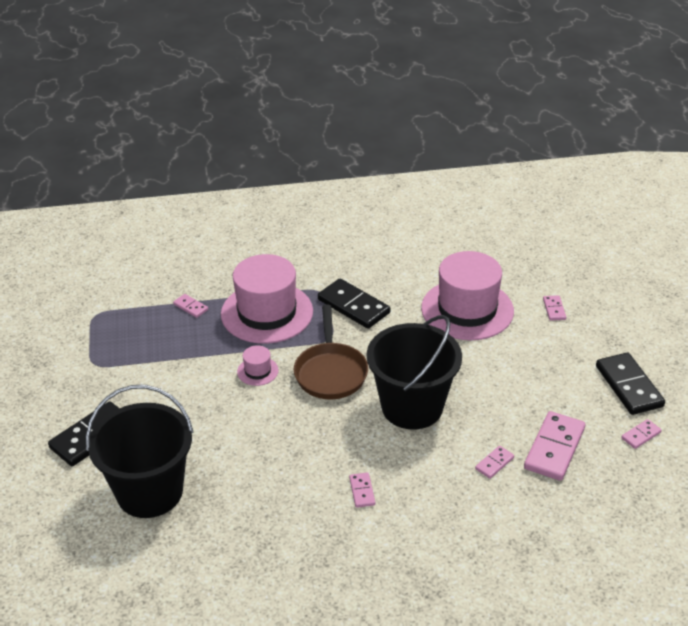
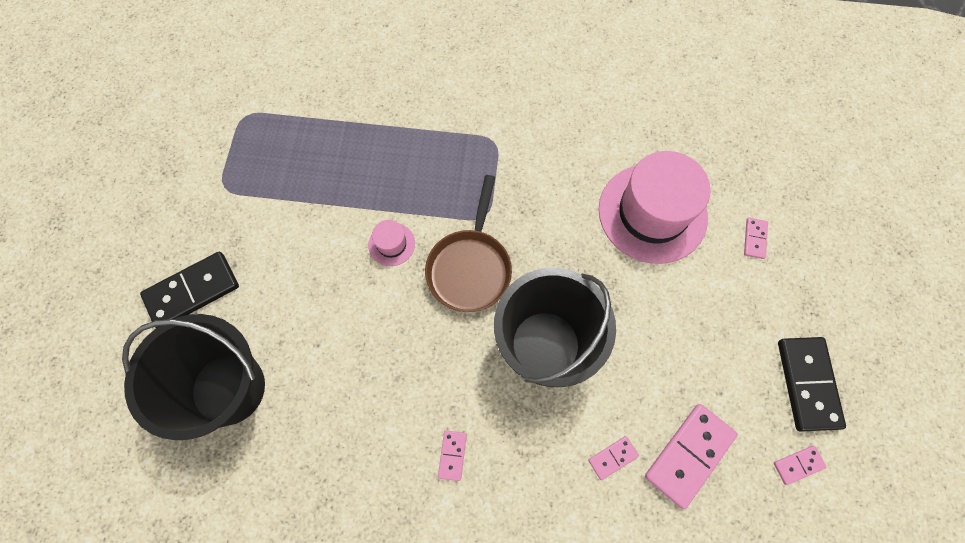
camera: 15 degrees right, 30 degrees up
pink domino [173,294,208,318] -> none
pink hat [221,254,313,344] -> none
black domino [318,279,390,329] -> none

